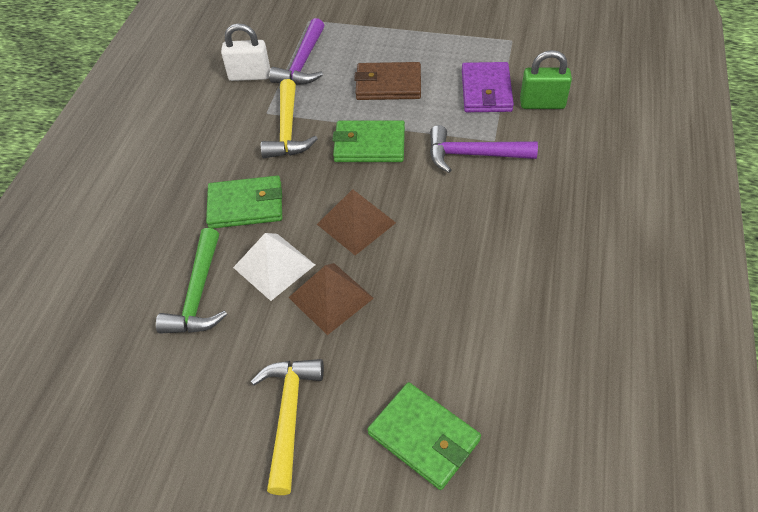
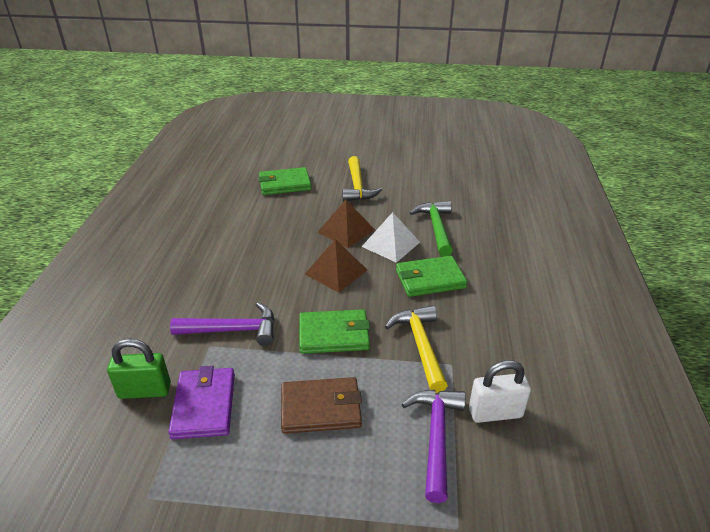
camera: 170 degrees right, 15 degrees down
green wallet [368,382,481,490] -> green wallet turned 45 degrees counterclockwise [258,167,311,195]

